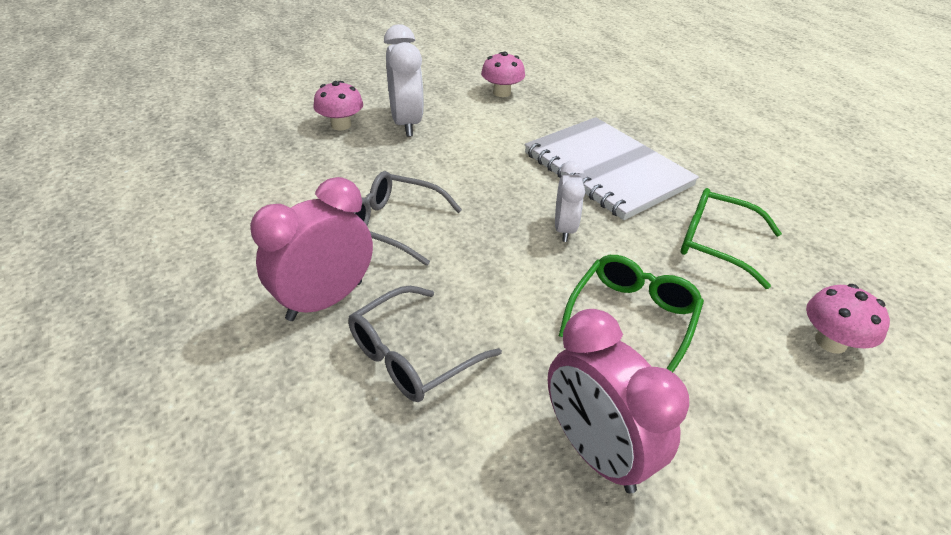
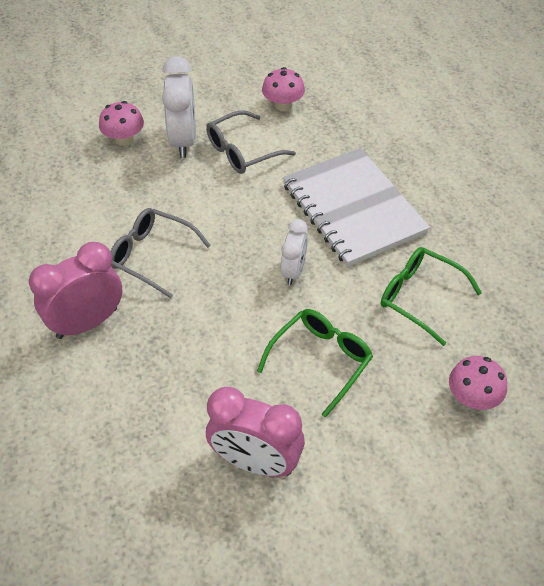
camera: 10 degrees right, 10 degrees up
grey glasses [348,286,502,402] -> grey glasses moved to [206,110,296,174]
pink clock [548,309,689,493] -> pink clock turned 45 degrees counterclockwise [206,387,305,477]

